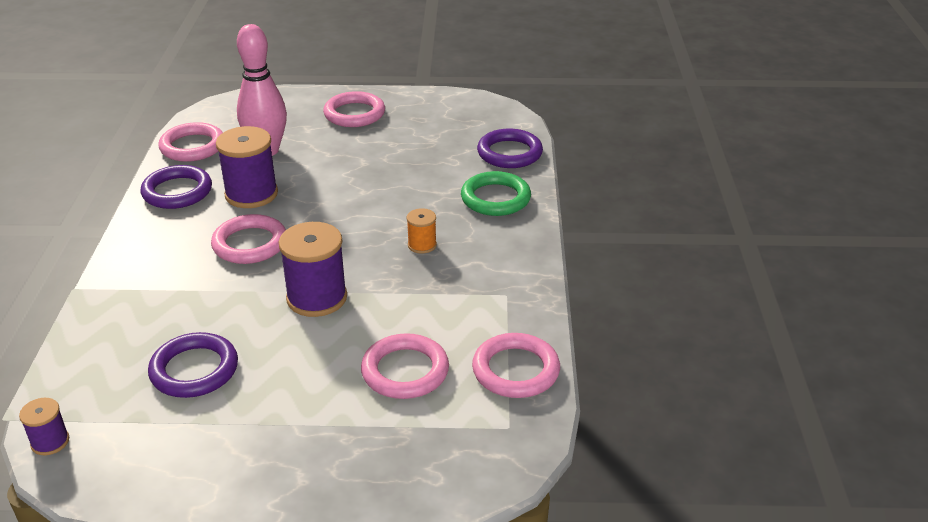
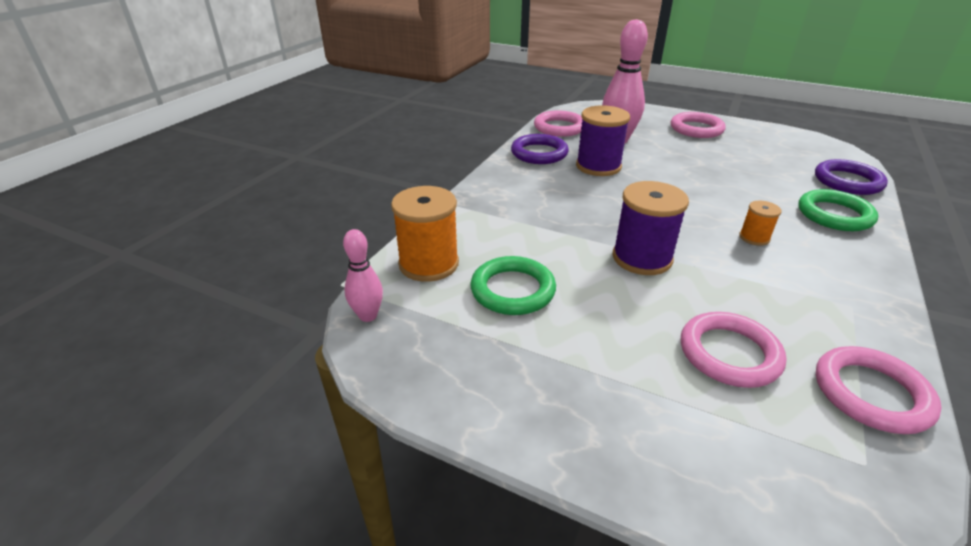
camera: 25 degrees right, 0 degrees up
purple spool [19,398,69,455] -> pink bowling pin [343,229,383,322]
purple ring [148,332,238,398] -> green ring [470,256,556,315]
pink ring [211,214,286,264] -> none
none -> orange spool [391,186,459,282]

